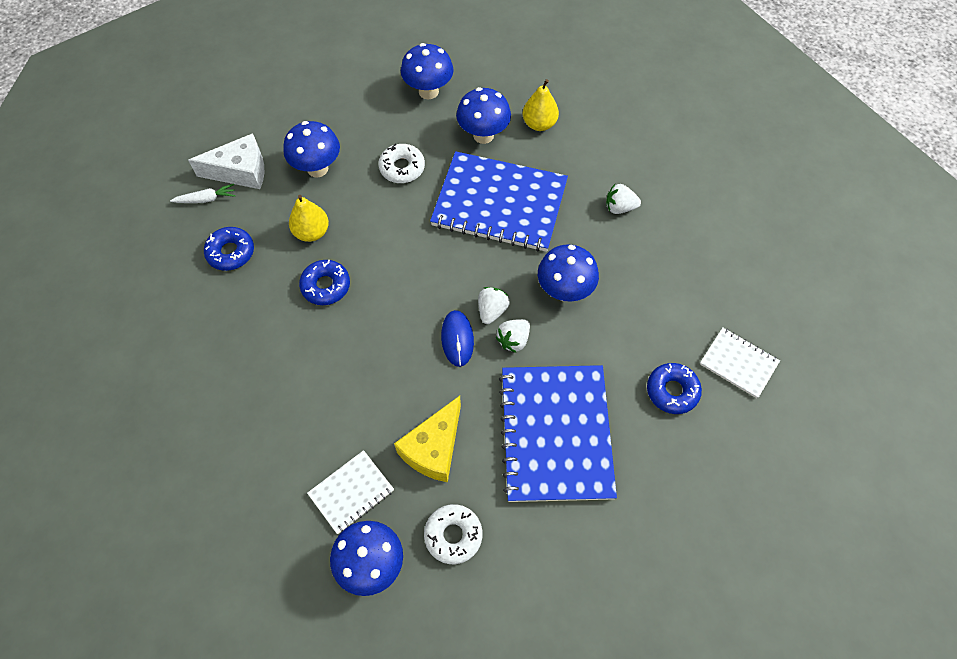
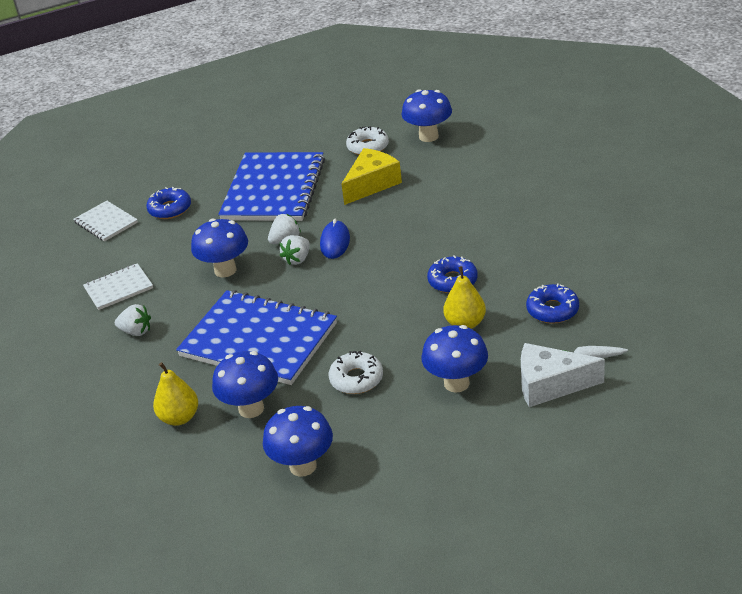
camera: 165 degrees left, 25 degrees down
white notebook [307,450,394,534] -> white notebook moved to [83,263,153,310]

